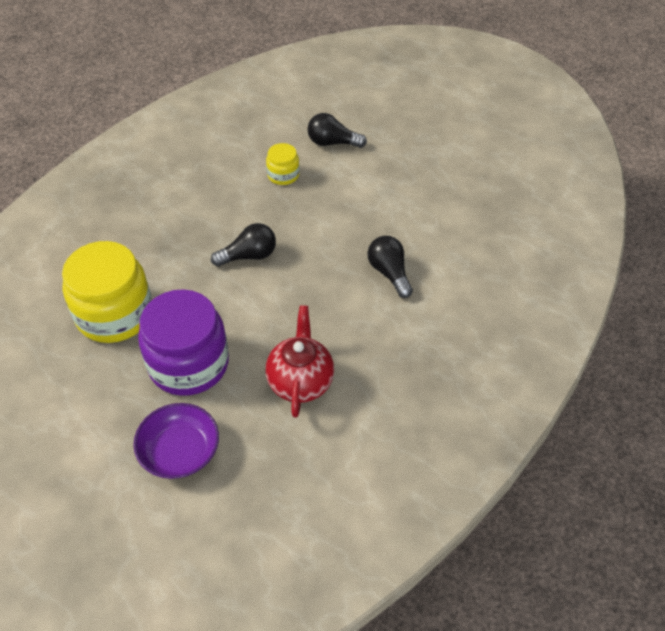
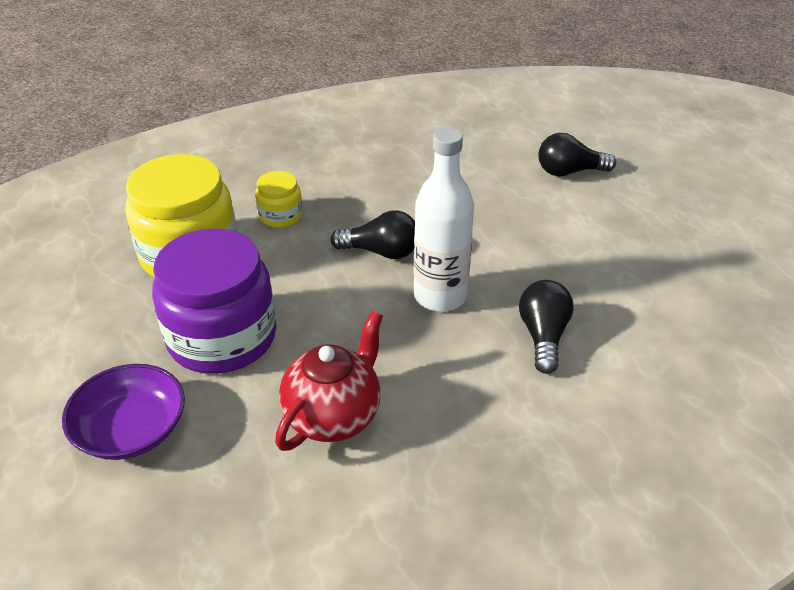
camera: 30 degrees right, 10 degrees down
yellow jar [266,143,299,185] -> yellow jar moved to [255,171,302,228]
black light bulb [308,113,367,148] -> black light bulb turned 45 degrees counterclockwise [539,133,616,176]
none -> white bottle [414,128,474,312]

